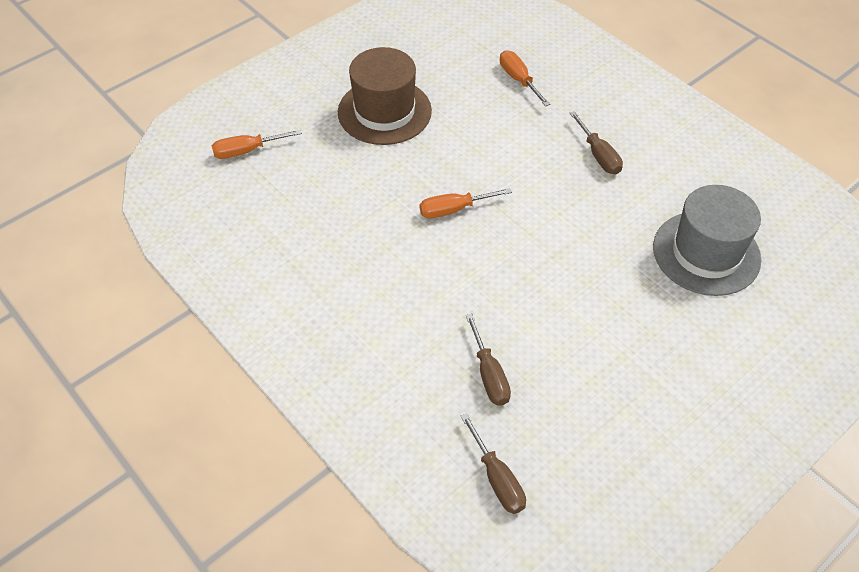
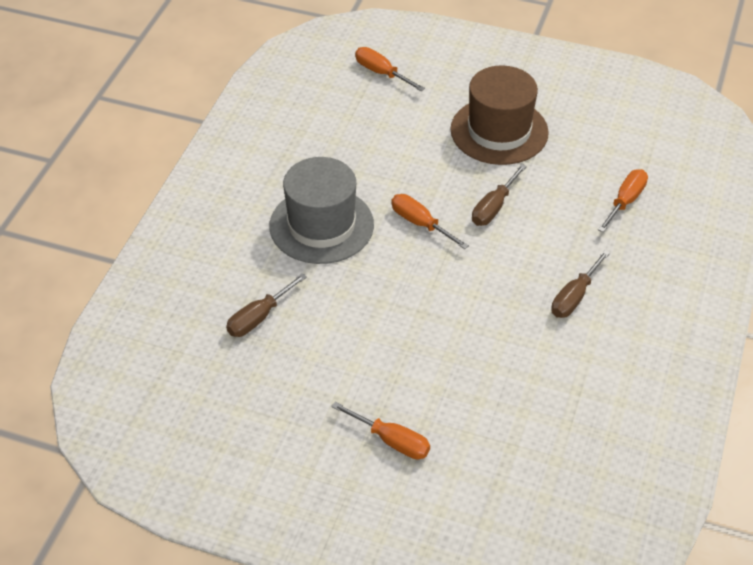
camera: 60 degrees right, 5 degrees down
brown screwdriver [460,413,526,514] -> brown screwdriver moved to [472,164,527,226]
grey hat [653,185,761,296] -> grey hat moved to [269,157,374,264]
none -> orange screwdriver [331,402,430,460]

